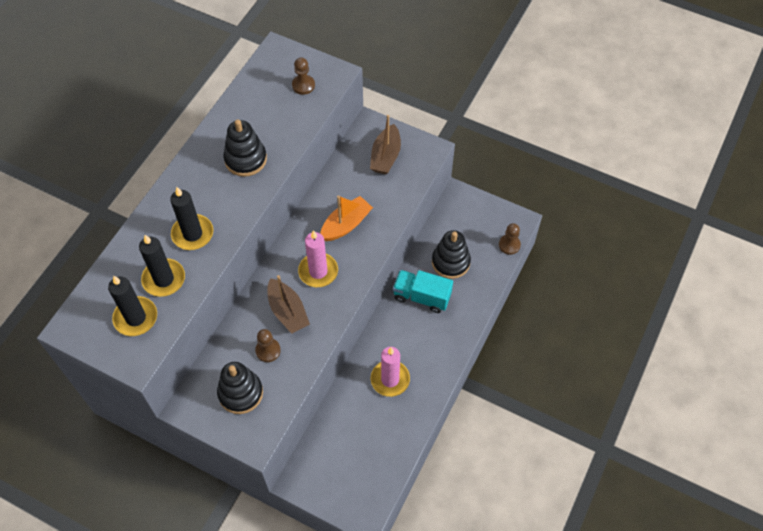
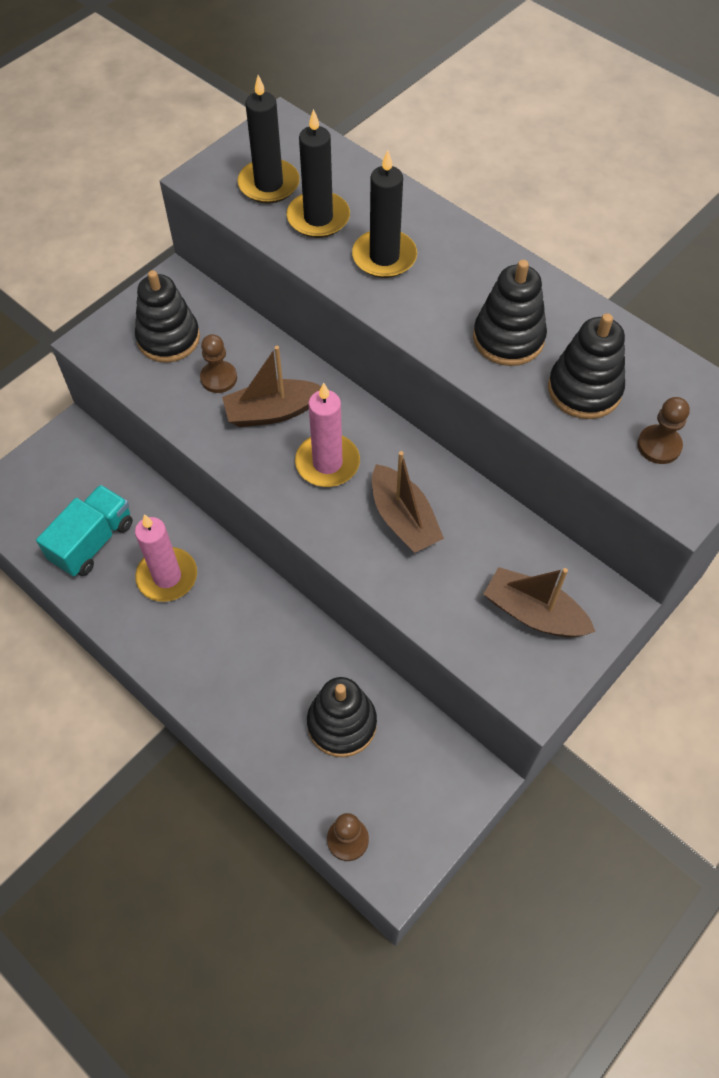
camera: 105 degrees right, 0 degrees up
orange boat [320,195,373,241] -> brown boat [372,451,444,553]
turquoise truck [393,270,453,313] -> turquoise truck moved to [36,485,133,576]
none -> black stacking toy [548,313,625,419]

